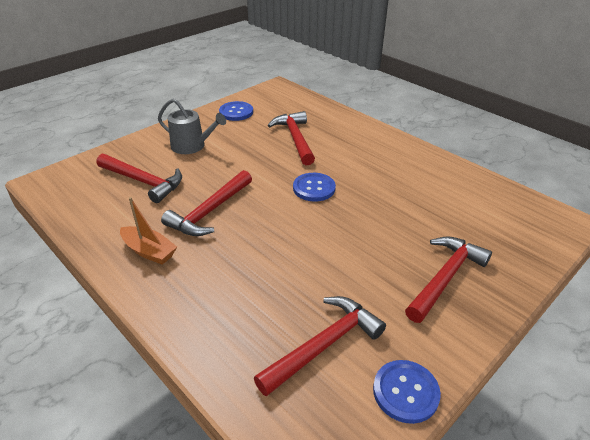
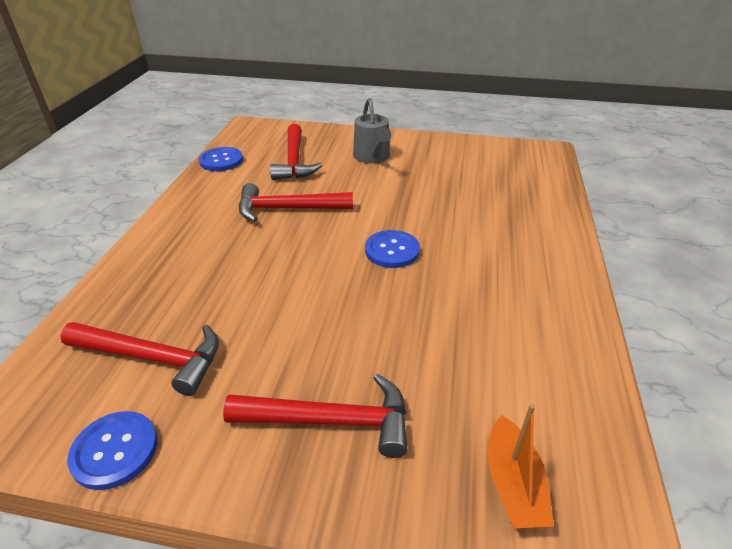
camera: 55 degrees right, 0 degrees up
orange boat [120,197,177,265] -> orange boat moved to [488,404,554,528]
blue button [219,101,253,121] -> blue button moved to [199,147,243,171]
red hammer [268,111,315,165] -> none

